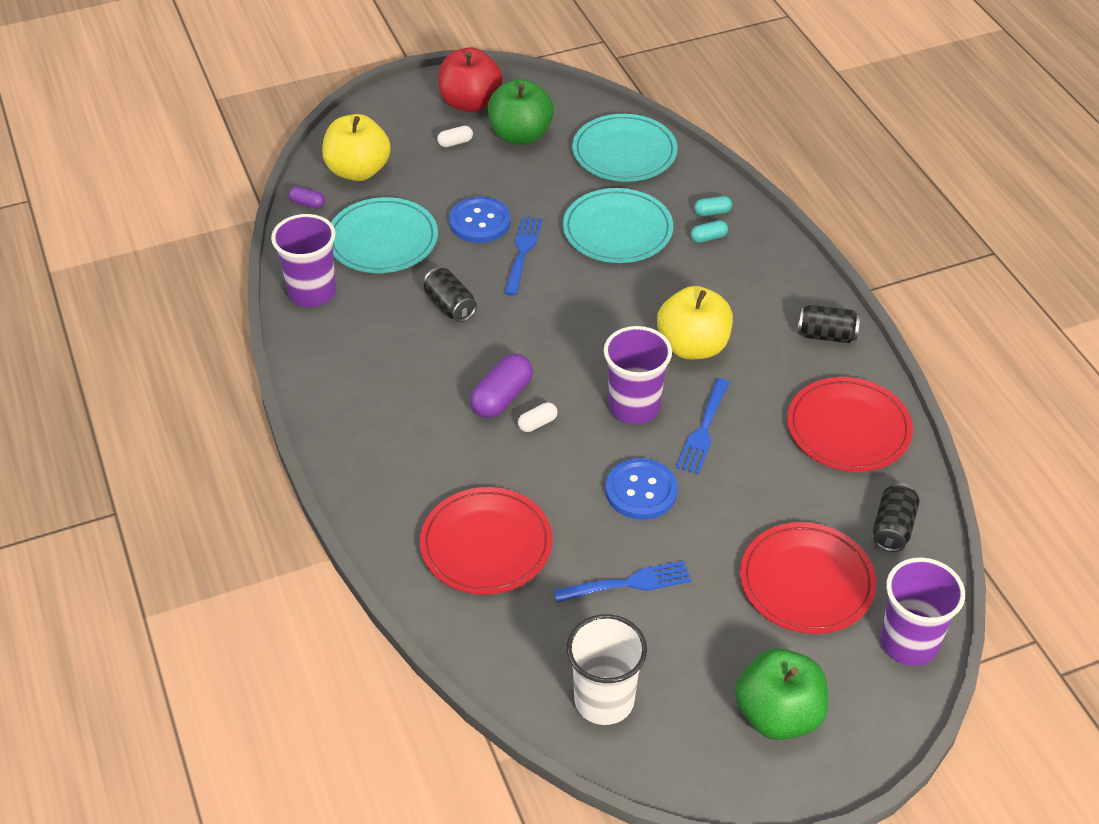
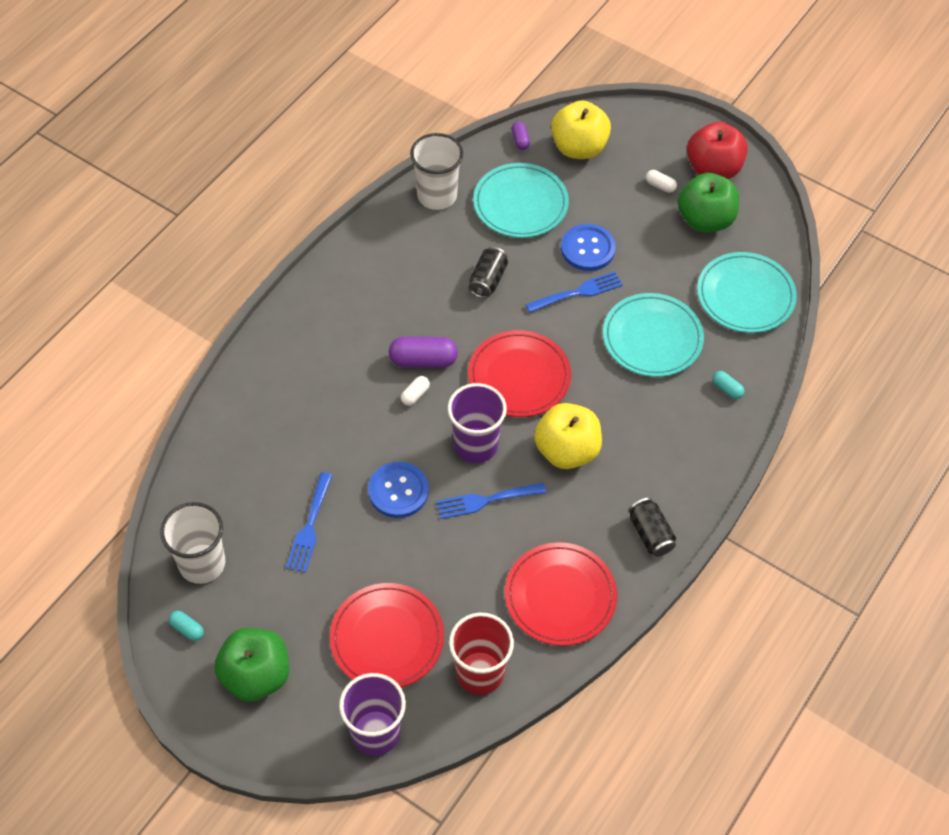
camera: 55 degrees right, 10 degrees up
purple cup [271,214,336,307] -> white cup [410,133,463,210]
red plate [420,487,553,595] -> red plate moved to [468,330,571,417]
white capsule [518,402,558,432] -> white capsule turned 75 degrees counterclockwise [401,376,430,406]
blue fork [554,561,691,603] -> blue fork turned 60 degrees clockwise [286,472,332,573]
turquoise capsule [691,220,728,243] -> turquoise capsule moved to [169,611,204,641]
black can [873,483,920,552] -> red cup [449,613,514,695]

